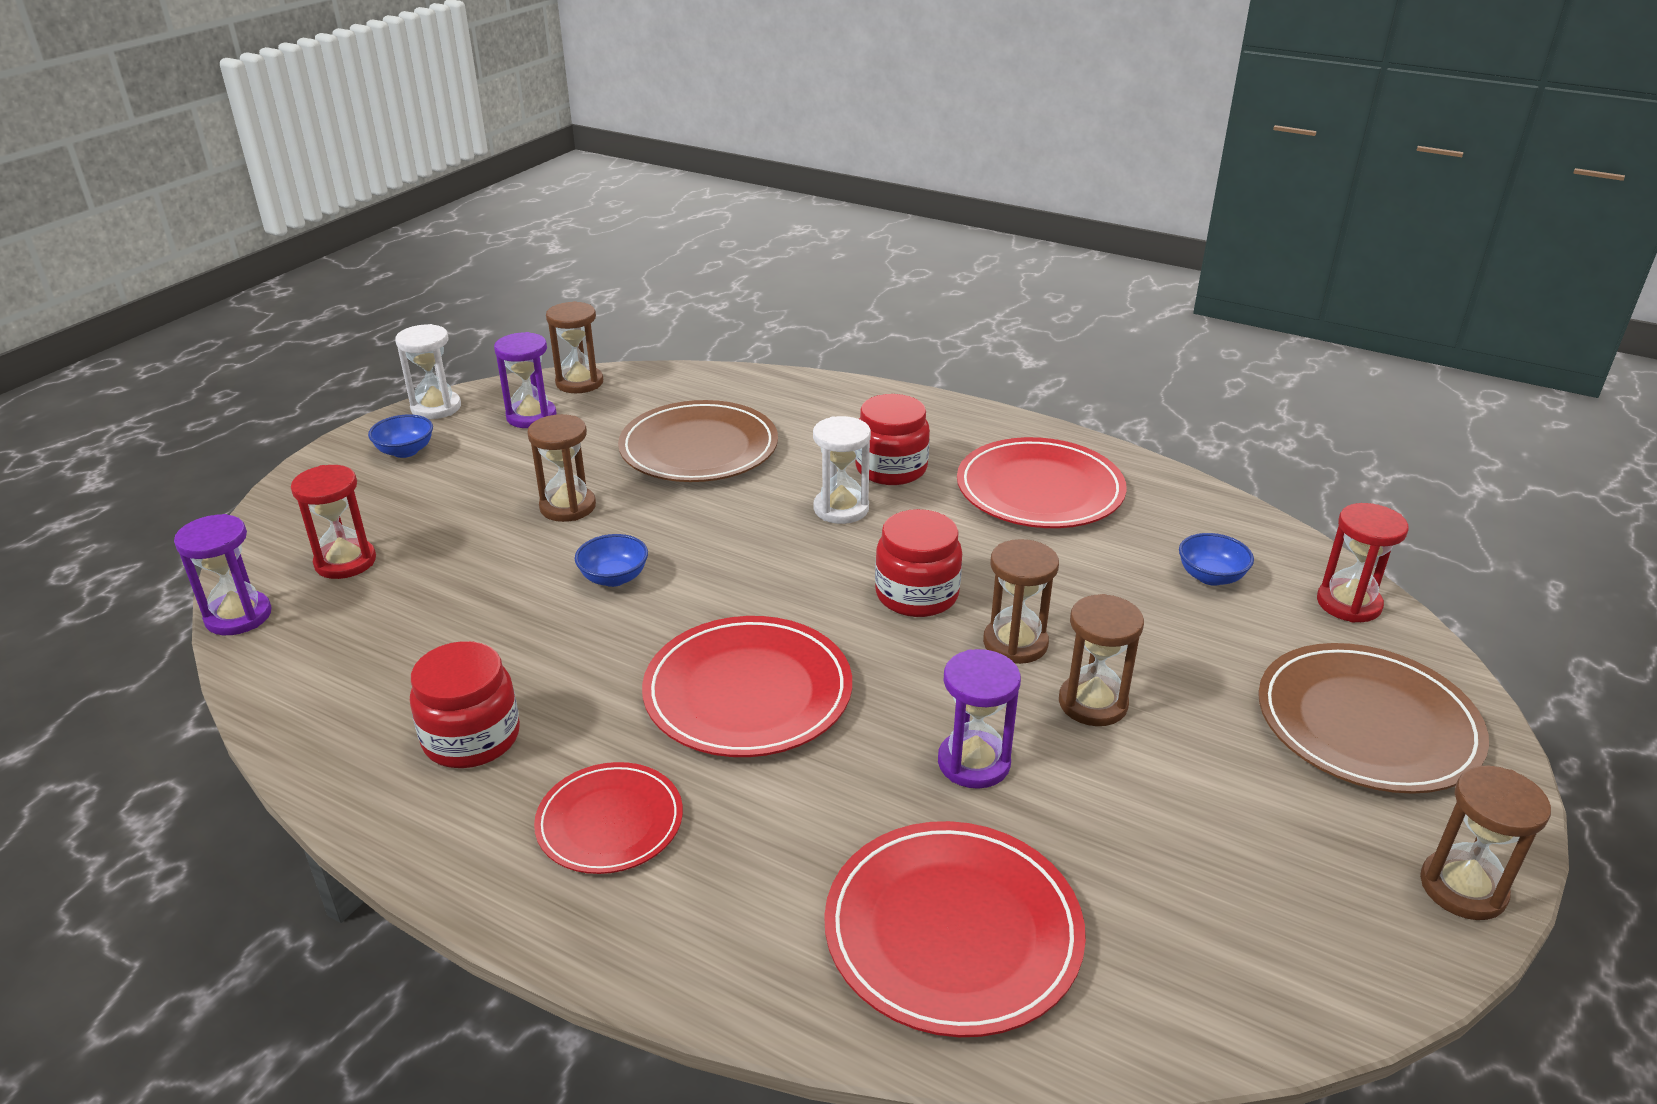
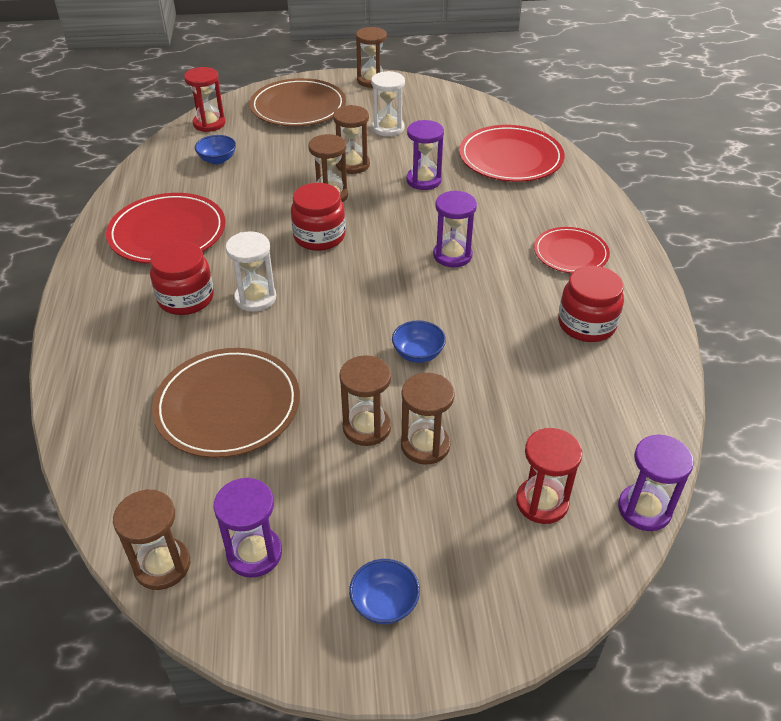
camera: 125 degrees left, 10 degrees up
white hourglass [395,324,461,419] -> white hourglass moved to [371,71,405,137]
red plate [642,616,852,757] -> purple hourglass [433,190,477,267]
none -> brown hourglass [401,373,455,465]

